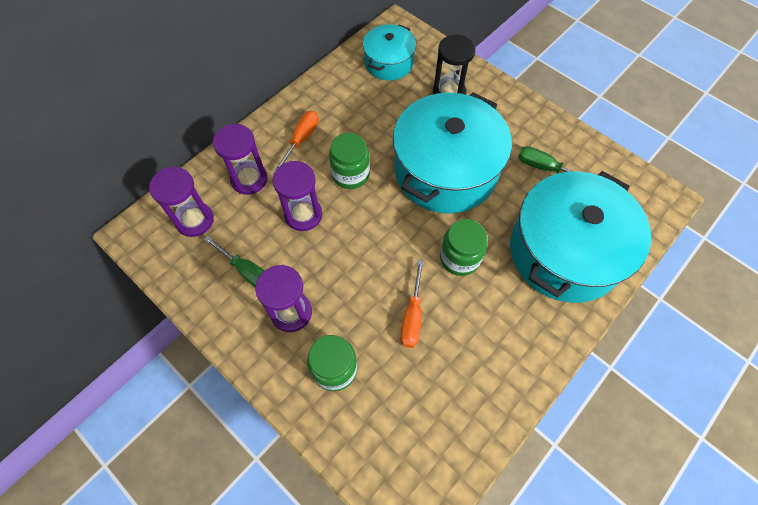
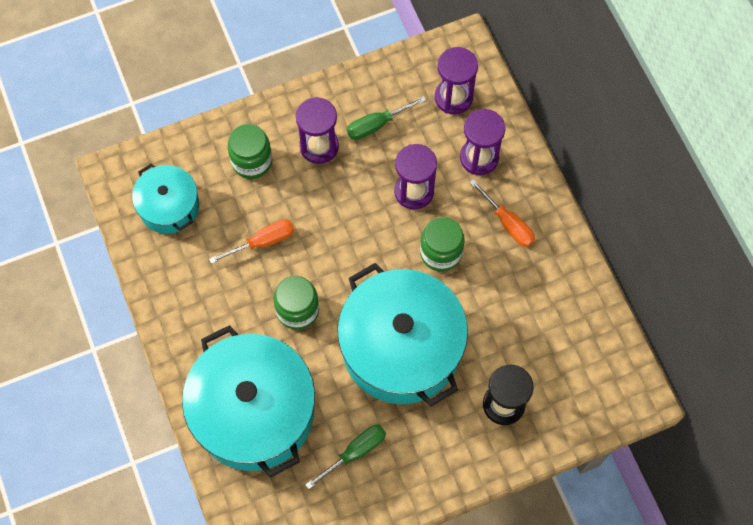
camera: 115 degrees right, 5 degrees up
turquoise pot [363,24,416,80] -> turquoise pot moved to [132,163,199,234]
orange screwdriver [401,260,424,348] -> orange screwdriver turned 120 degrees clockwise [209,219,294,264]

